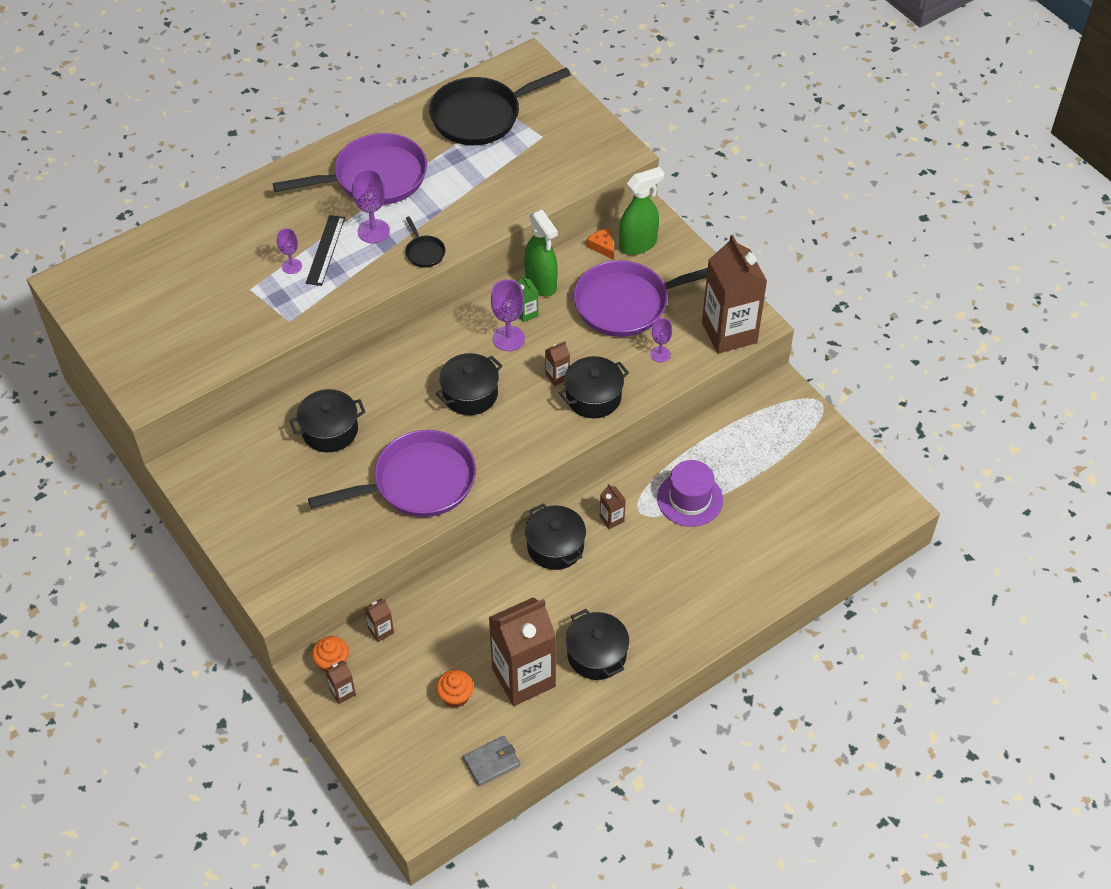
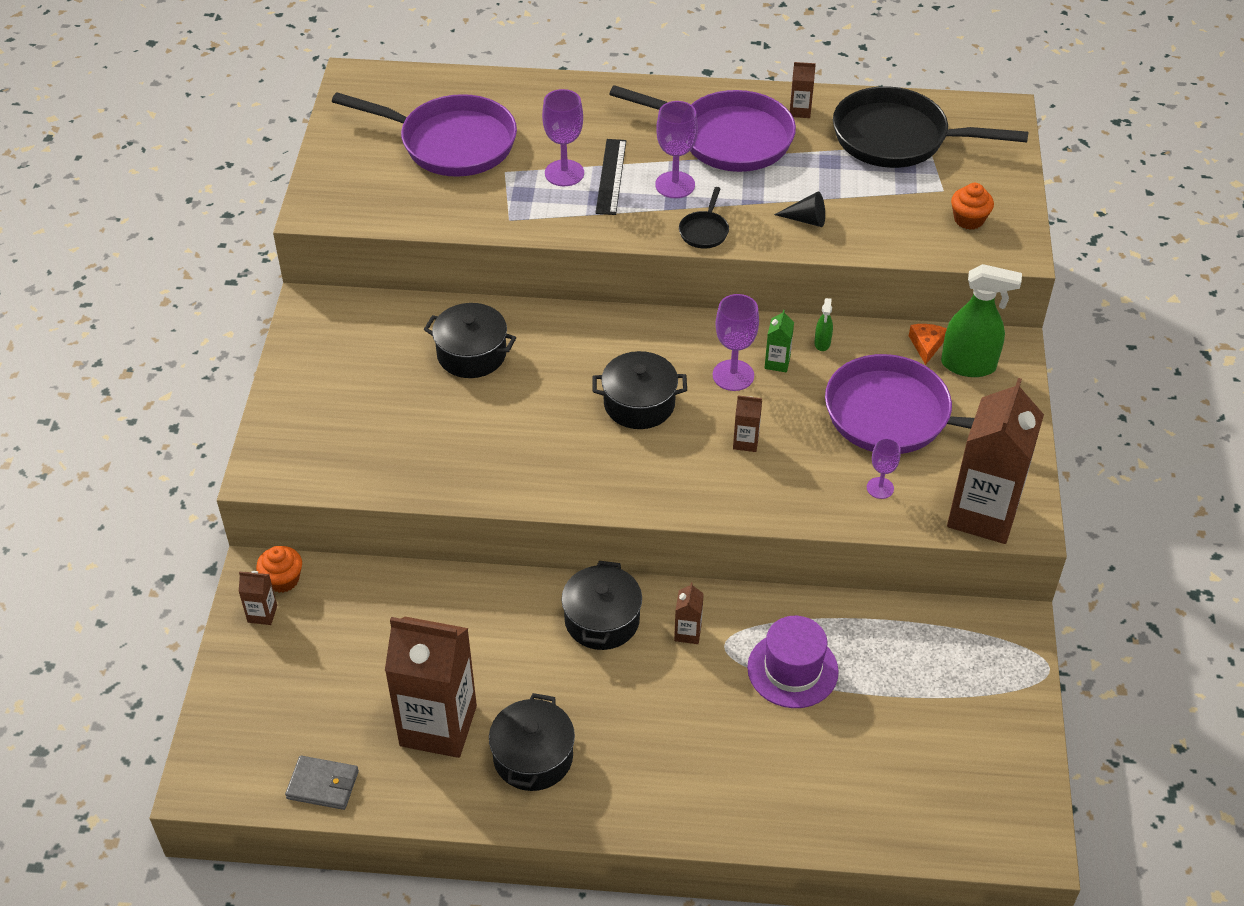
camera: 40 degrees right, 5 degrees down
purple goblet [277,228,302,274] -> purple goblet [542,89,584,186], size x1.62
black ruler [306,215,345,286] -> black ruler turned 45 degrees counterclockwise [596,139,626,215]
purple pan [308,430,476,517] -> purple pan moved to [332,92,517,177]
brown carton [365,599,394,642] -> brown carton moved to [790,62,816,118]
orange cupcake [436,670,474,708] -> orange cupcake moved to [951,183,994,230]
green spray bottle [524,210,558,296] -> green spray bottle [814,298,833,351], size x0.46
black pot [559,356,629,418] -> none
none -> black cone [774,191,825,227]

